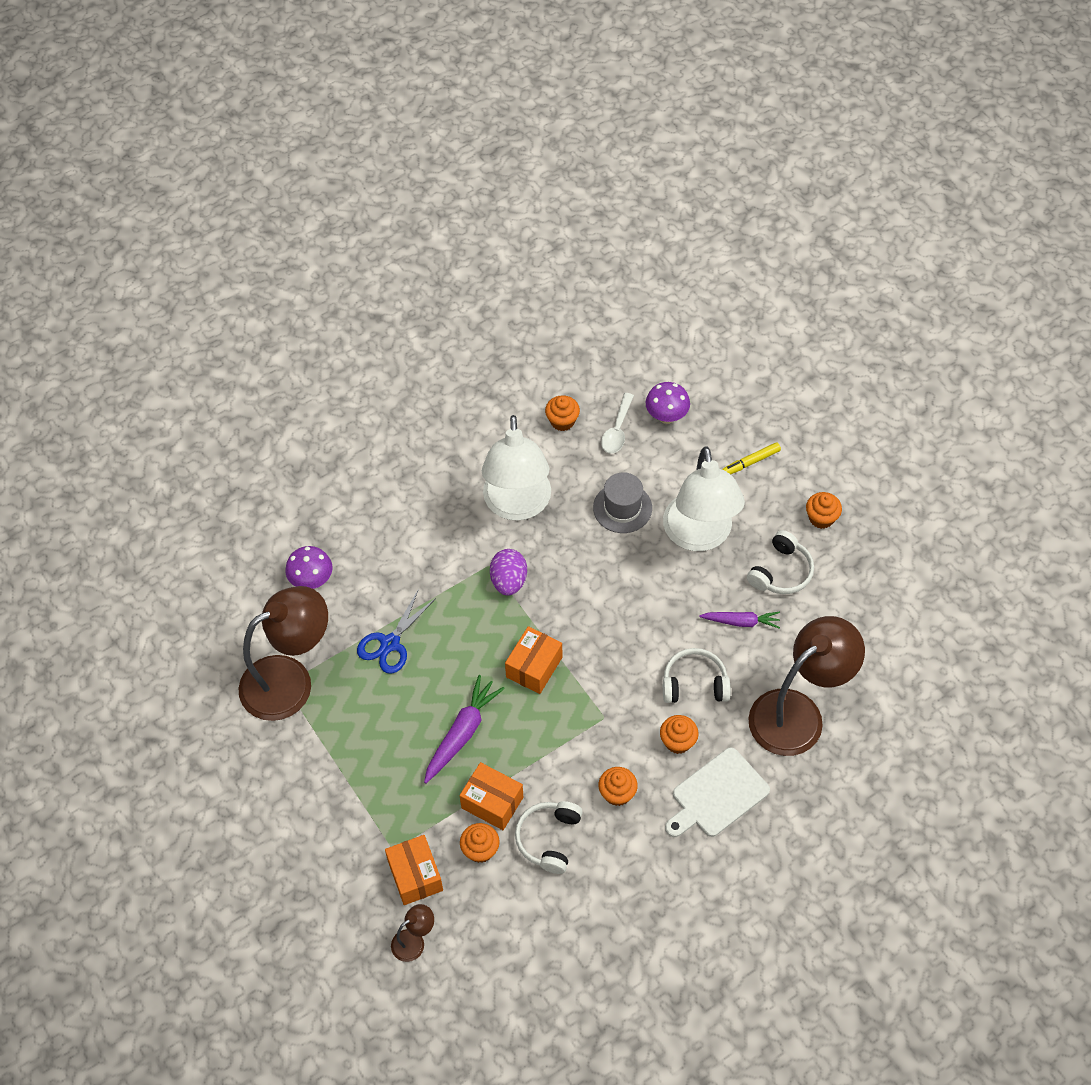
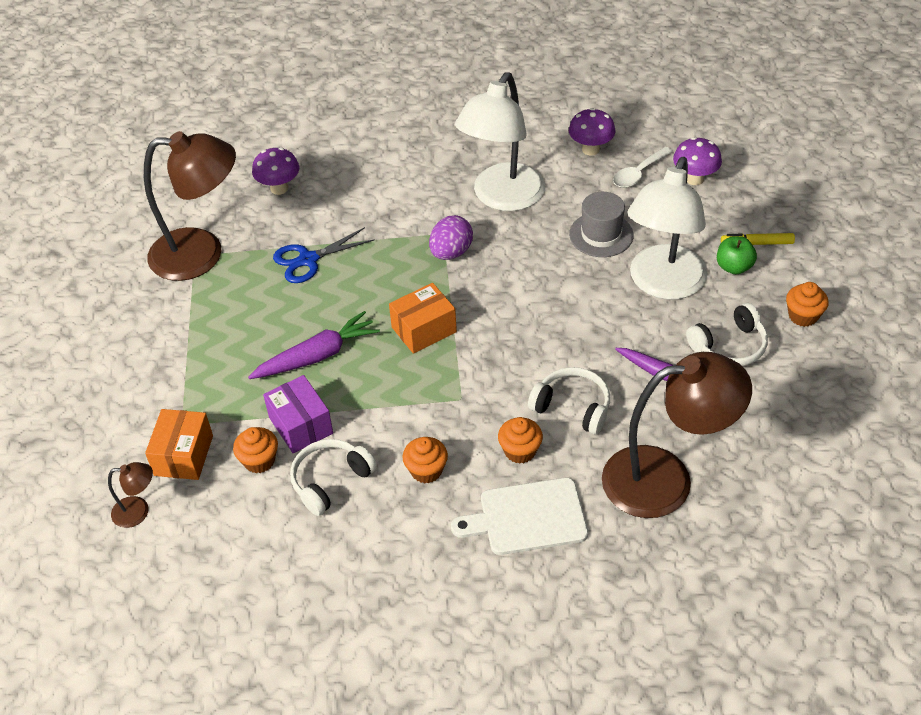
camera: 30 degrees right, 10 degrees down
orange box [459,762,523,830] -> purple box [263,375,333,453]
orange cupcake [545,395,580,431] -> purple mushroom [569,108,615,156]
none -> green apple [717,236,757,275]

